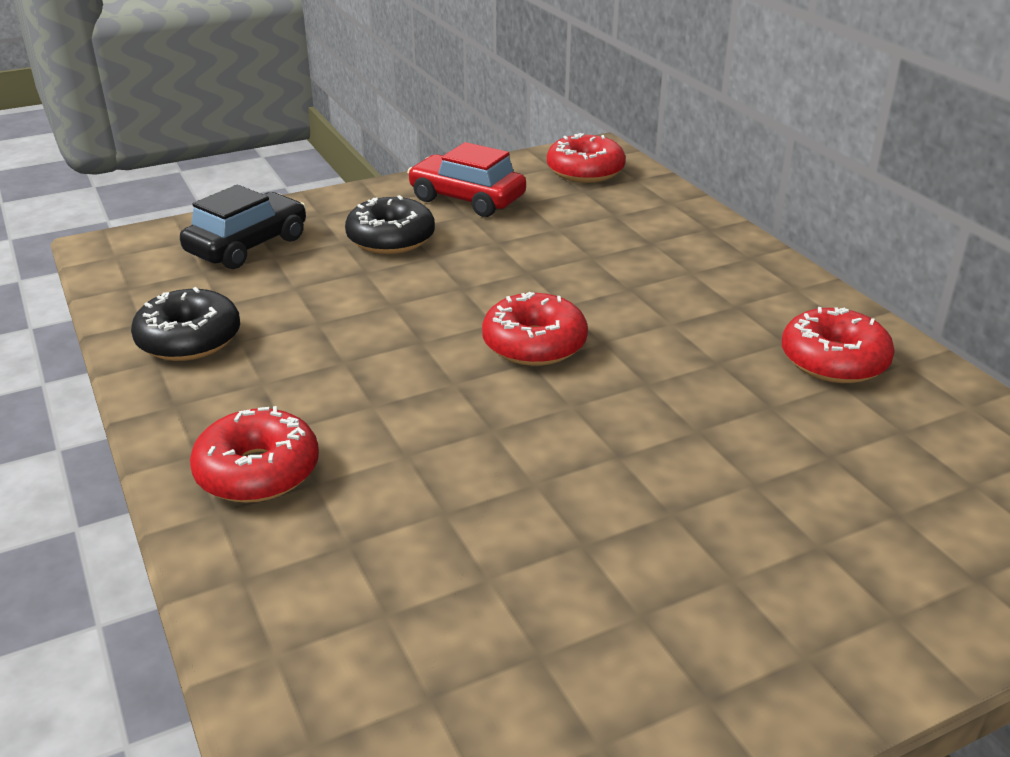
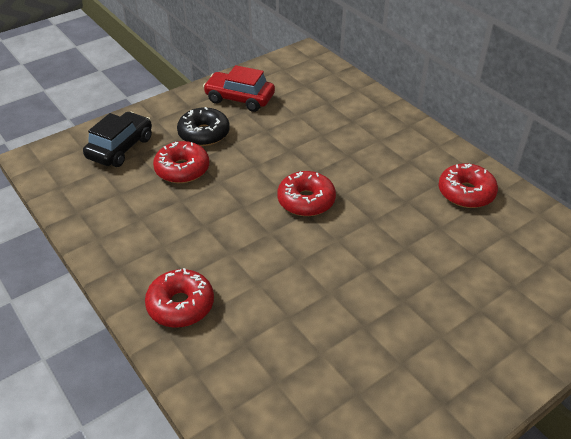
camera: 10 degrees left, 10 degrees up
black donut [131,287,240,361] -> none
red donut [547,133,626,183] -> red donut moved to [153,141,209,183]

